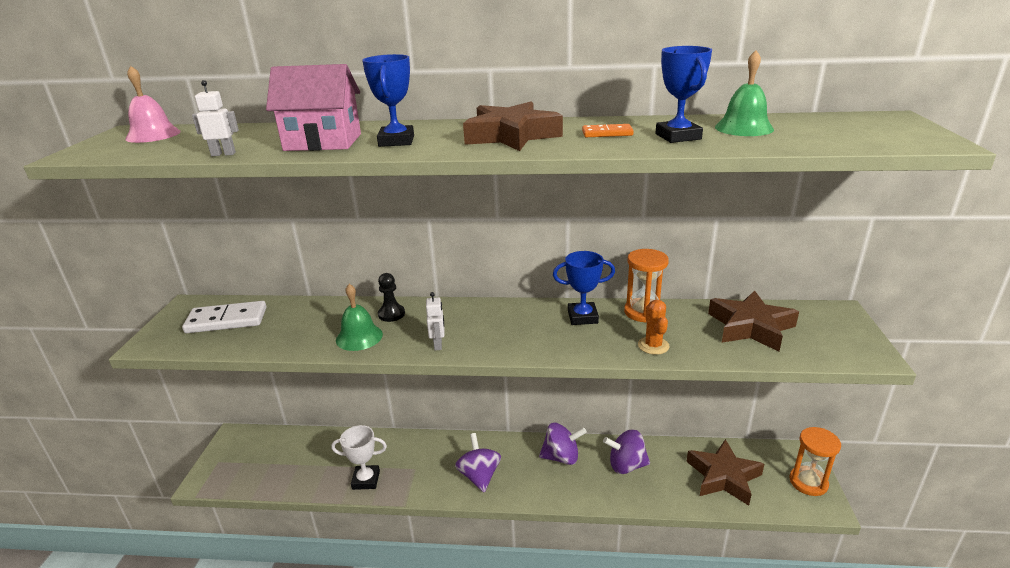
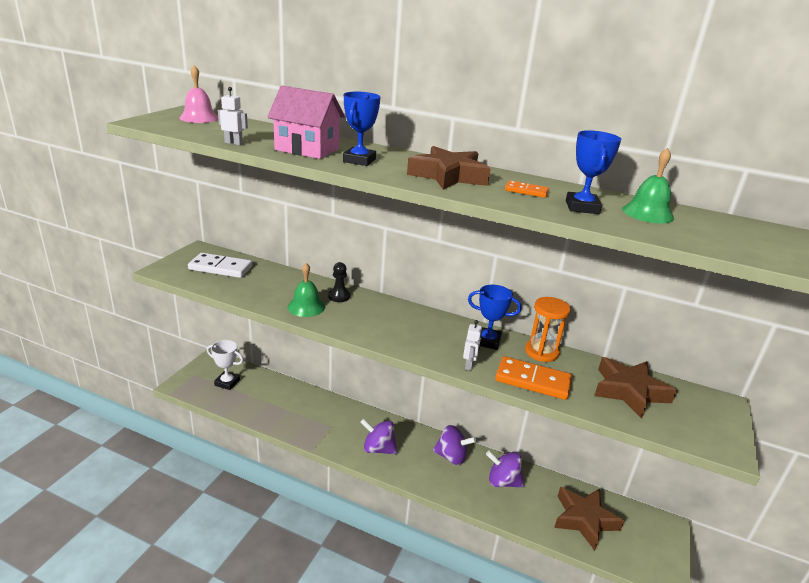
camera: 15 degrees right, 0 degrees up
white trophy [331,425,387,490] -> white trophy moved to [207,340,243,390]
white robot [426,292,444,350] -> white robot moved to [463,320,482,371]
purple spinning top [455,433,501,492] -> purple spinning top turned 75 degrees counterclockwise [360,419,397,454]
orange cactus [638,300,670,355] -> orange domino [495,356,572,400]
orange hourglass [789,427,841,496] -> none

